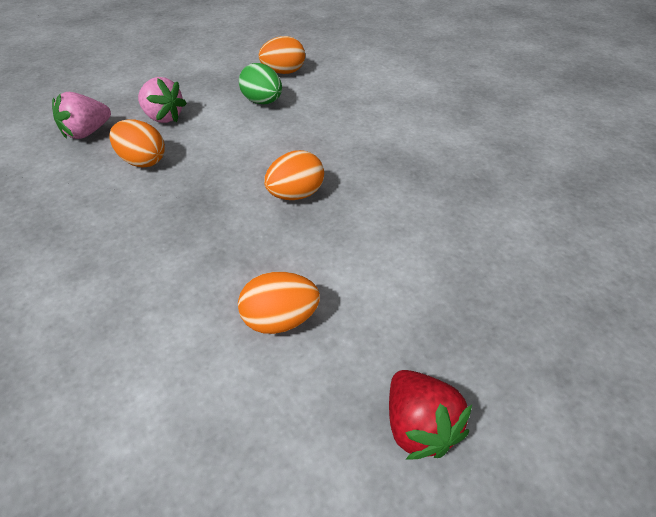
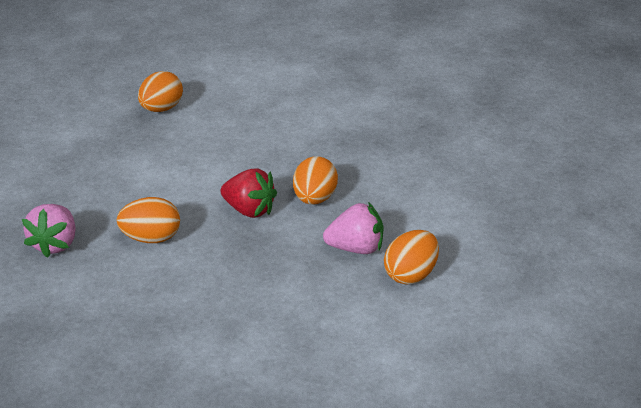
camera: 40 degrees left, 10 degrees down
pink strawberry [138,77,187,123] -> pink strawberry moved to [323,202,383,254]
green egg [239,63,282,104] -> none
red strawberry [389,370,472,459] -> red strawberry moved to [220,168,277,218]

